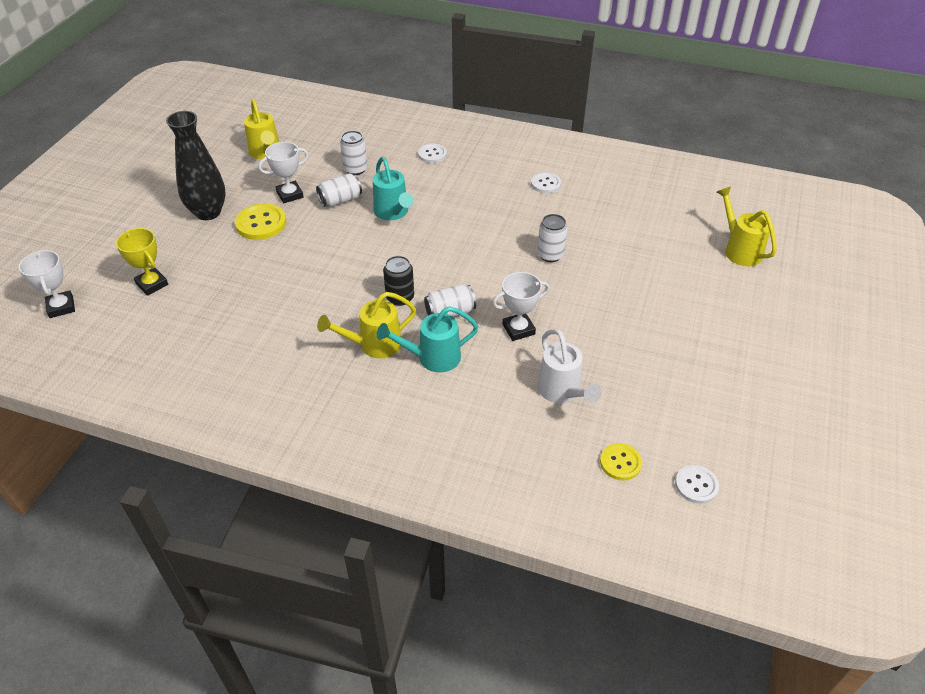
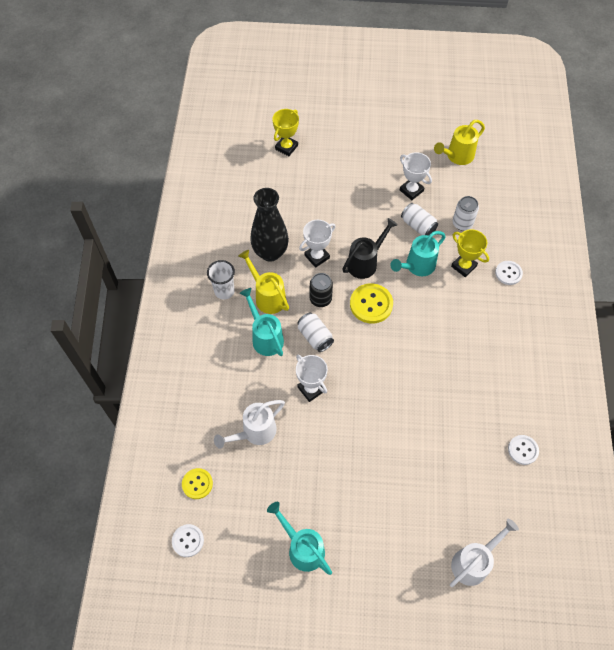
camera: 75 degrees right, 15 degrees up
white trophy [19,250,75,318] -> white trophy moved to [299,220,336,267]
black vase [166,111,226,220] -> black vase moved to [250,188,289,262]
yellow button [235,203,286,240] -> yellow button moved to [350,283,393,324]
white button [531,172,561,193] -> white button moved to [508,435,539,465]
white can [537,214,568,262] -> none
yellow watering can [717,186,777,266] -> white watering can [450,518,519,587]
none -> white cup [207,260,235,299]
none -> turquoise watering can [267,502,332,575]
none -> black watering can [342,218,398,279]
none -> yellow trophy [451,229,489,277]

